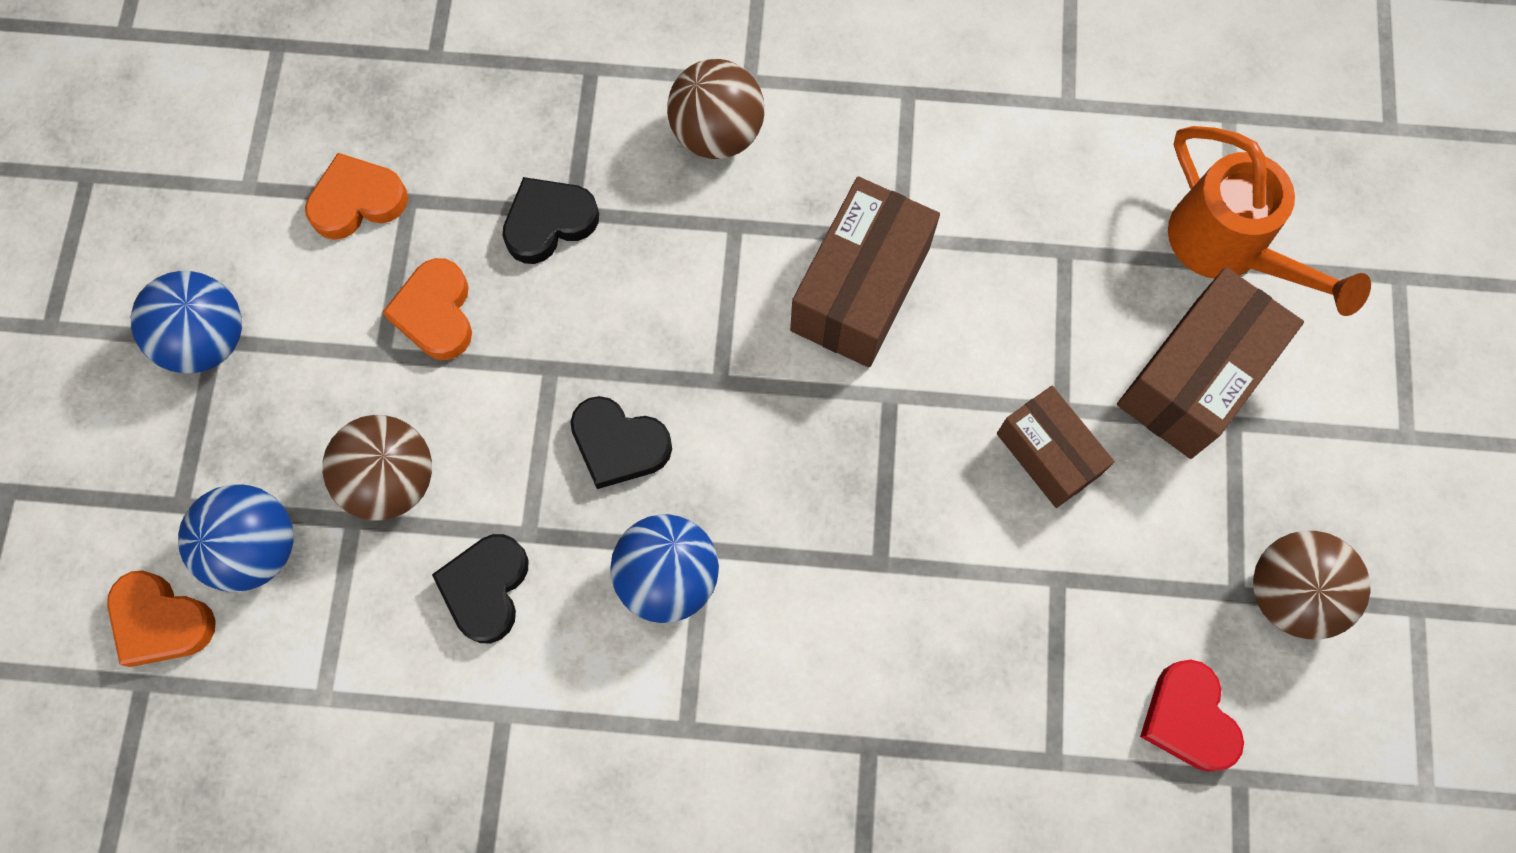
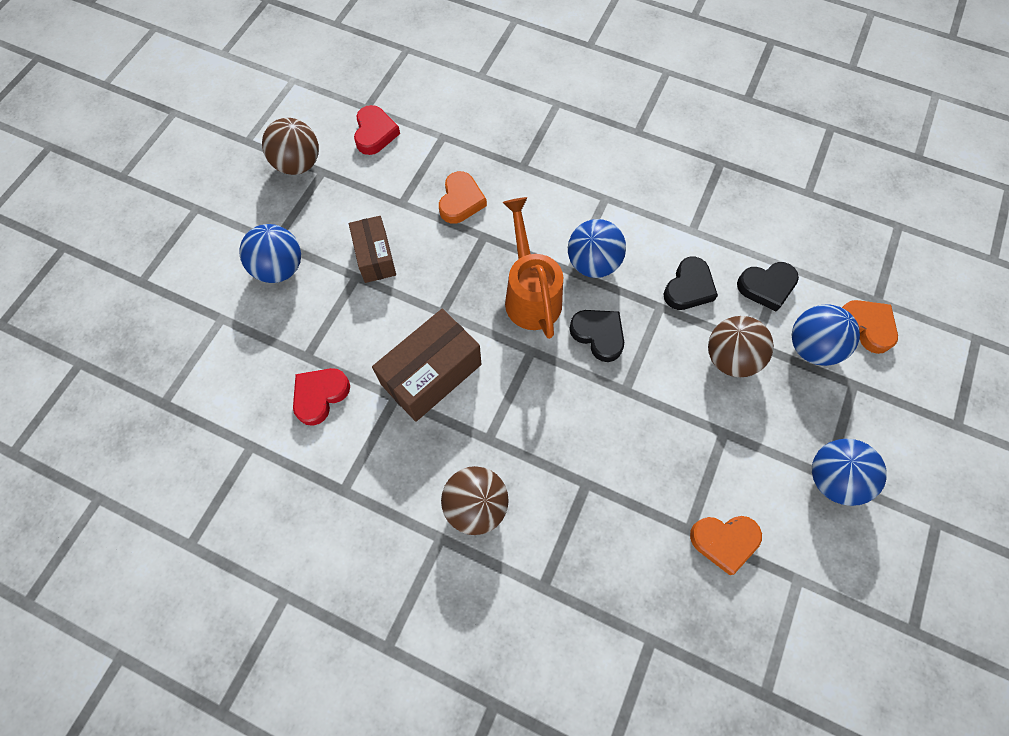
camera: 160 degrees left, 5 degrees down
orange heart [382,258,472,360] -> orange heart moved to [439,171,487,224]
black heart [502,177,599,264] -> black heart moved to [737,262,799,312]
brown box [1117,267,1304,459] -> blue ball [239,224,301,283]
orange watering can [1168,126,1371,316] -> orange watering can moved to [503,197,563,339]
none -> red heart [293,368,350,426]

